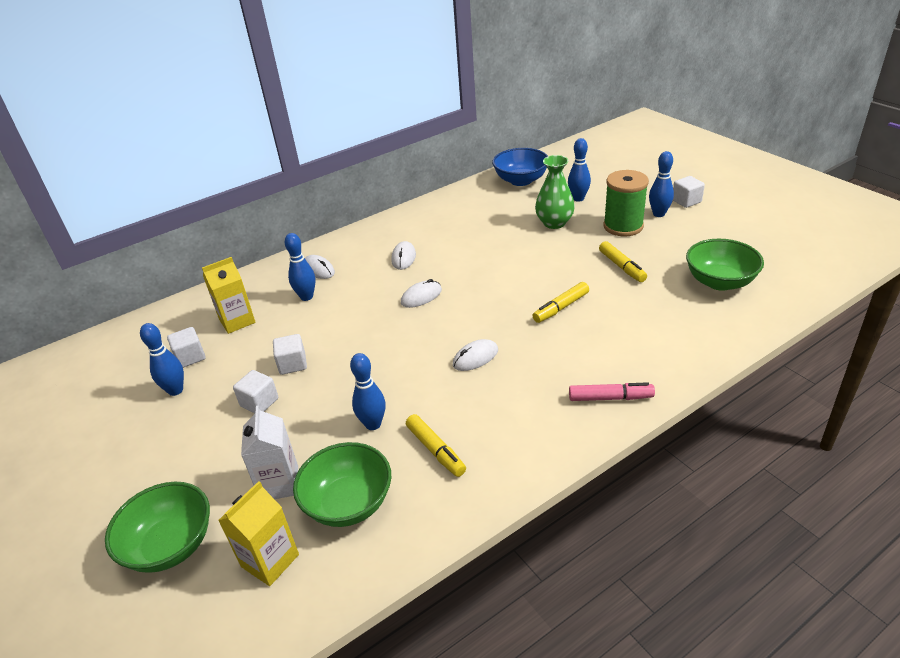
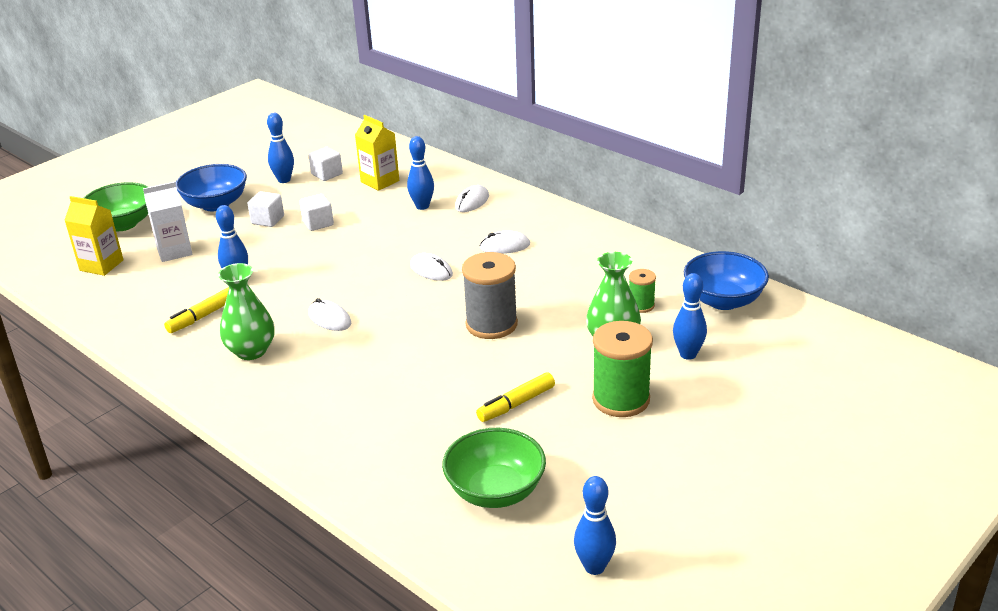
camera: 75 degrees right, 5 degrees down
green bowl [293,442,391,527] -> none
yellow marker [532,282,589,323] -> none
pink marker [569,382,655,401] -> none
blue bowling pin [649,151,674,217] -> blue bowling pin moved to [574,476,616,575]
white cube [673,176,705,208] -> none
none -> blue bowl [176,164,247,211]
none -> green vase [218,263,275,360]
none -> grey spool [462,252,518,339]
none -> green spool [629,269,656,313]

